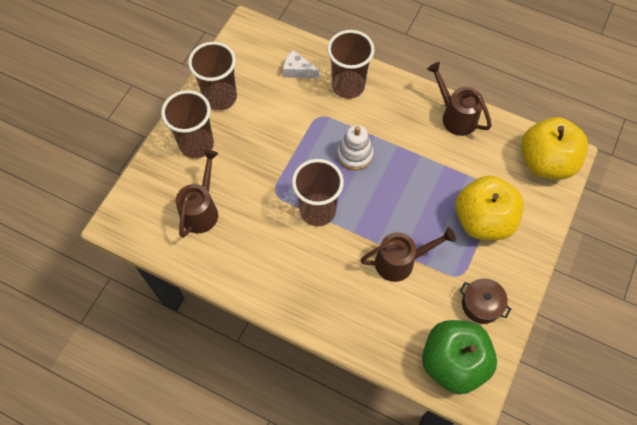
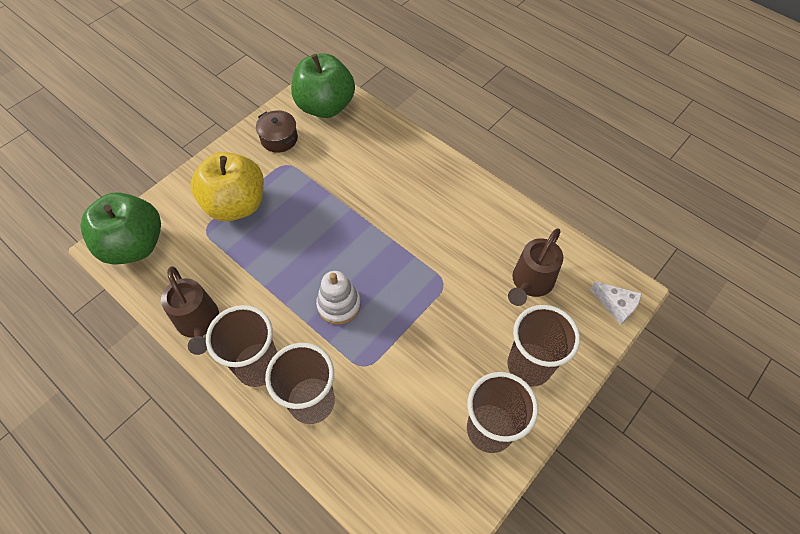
camera: 165 degrees left, 5 degrees down
white cheese [283,50,319,78] -> white cheese moved to [590,281,642,324]
brown cup [292,159,344,226] -> brown cup moved to [206,305,277,387]
brown watering can [361,227,456,282] -> none
yellow apple [521,117,588,179] -> green apple [80,192,161,265]

